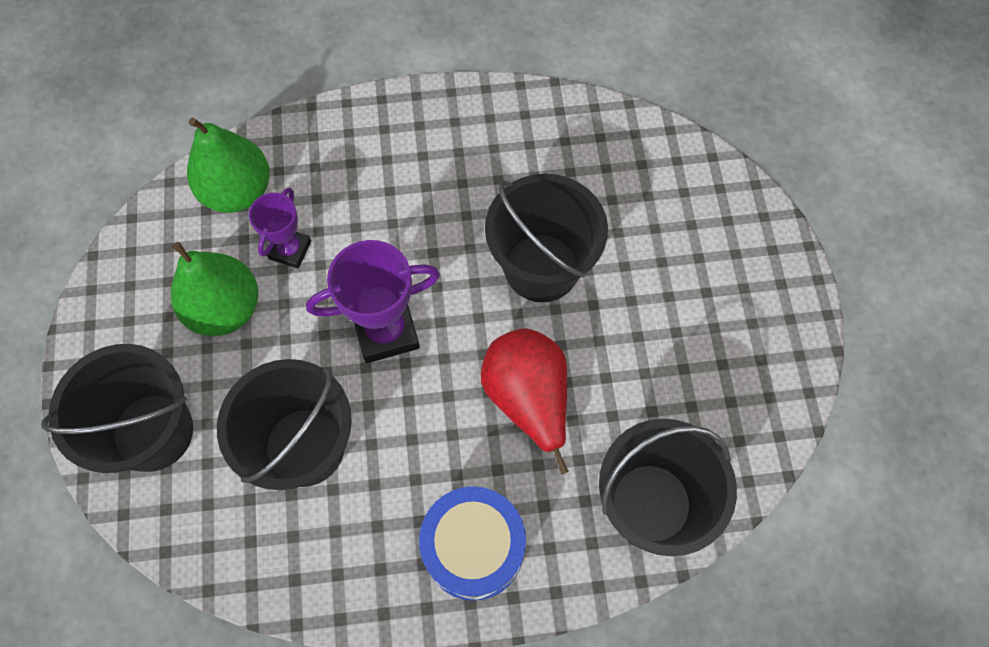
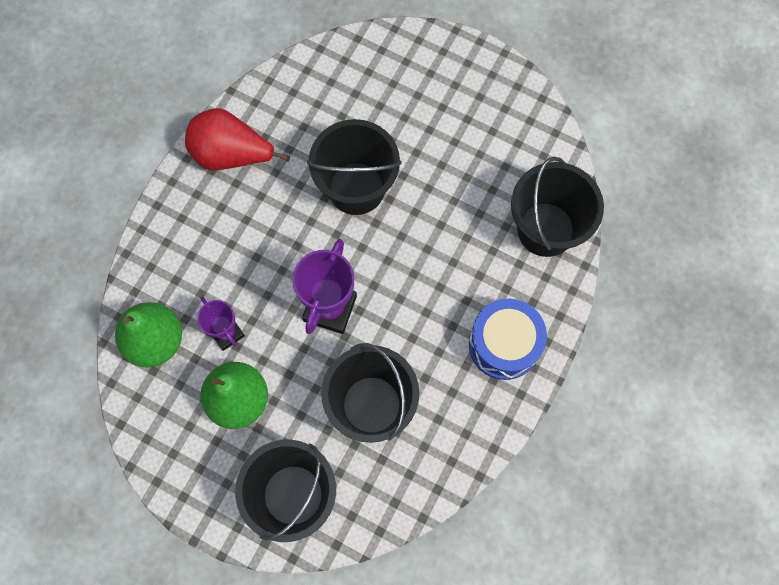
camera: 55 degrees left, 5 degrees up
red pear [481,328,568,474] -> red pear moved to [185,108,290,171]

